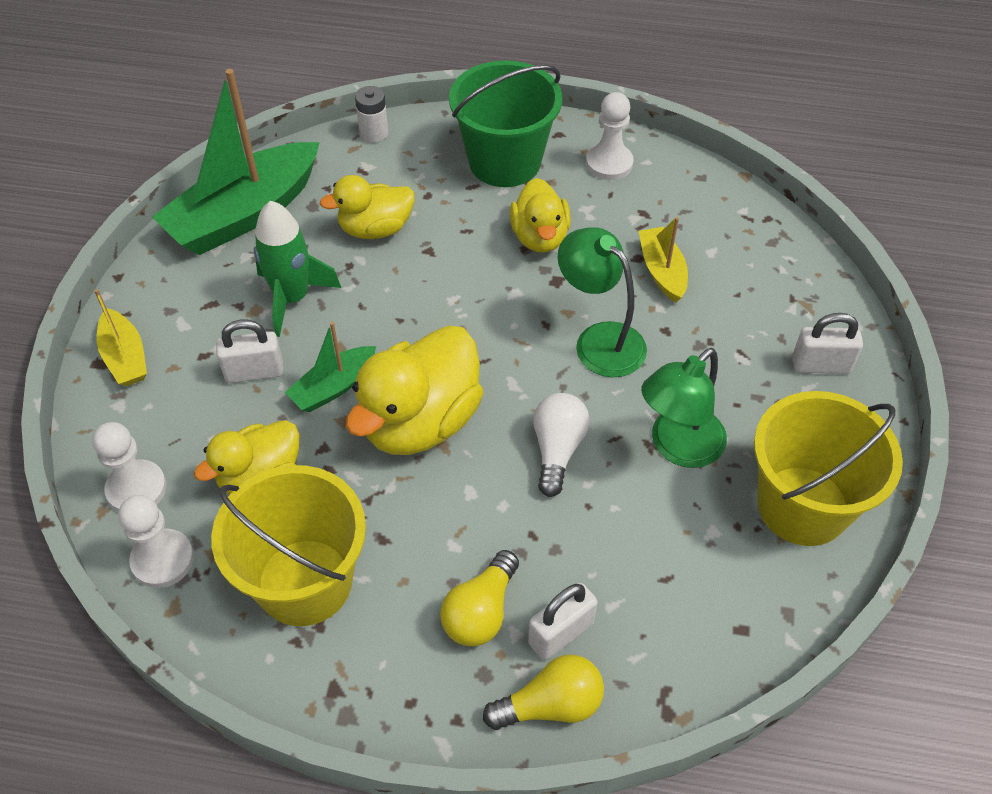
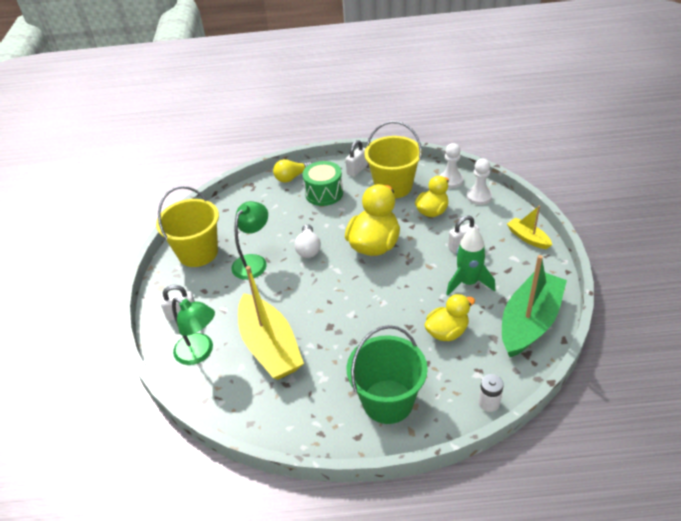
camera: 170 degrees right, 10 degrees down
green boat [285,322,376,412] -> none
yellow light bulb [440,550,519,647] -> green drum [302,161,343,206]
yellow duck [510,178,571,253] -> none
white padlock [528,583,598,660] -> white padlock moved to [345,140,368,177]
green lamp [558,227,647,377] -> green lamp moved to [172,298,215,365]
white pawn [586,92,634,180] -> none
yellow boat [639,217,688,302] -> yellow boat [238,266,304,380], size x2.01

